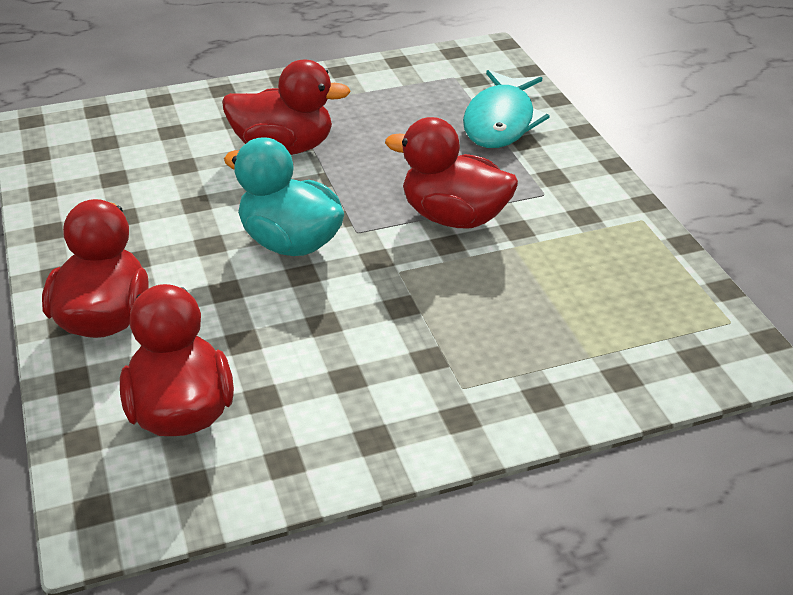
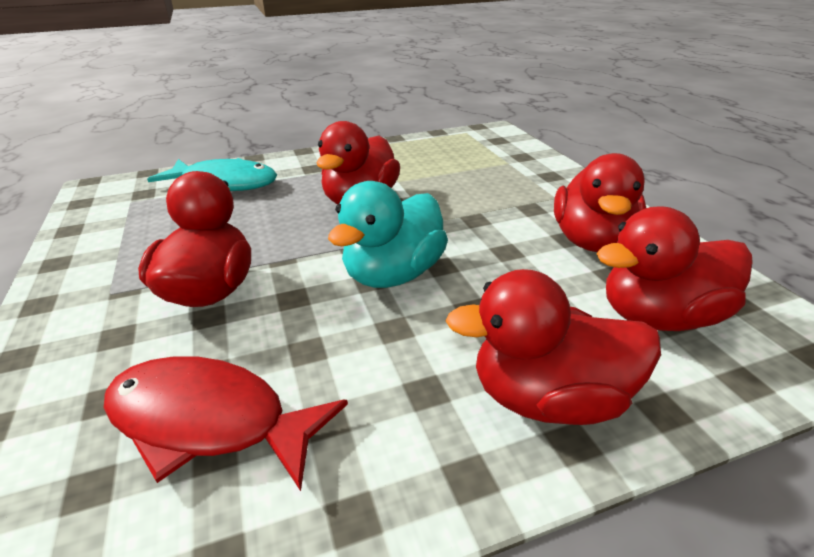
camera: 90 degrees left, 5 degrees down
none -> red fish [104,356,348,491]
none -> red duck [554,153,646,252]

